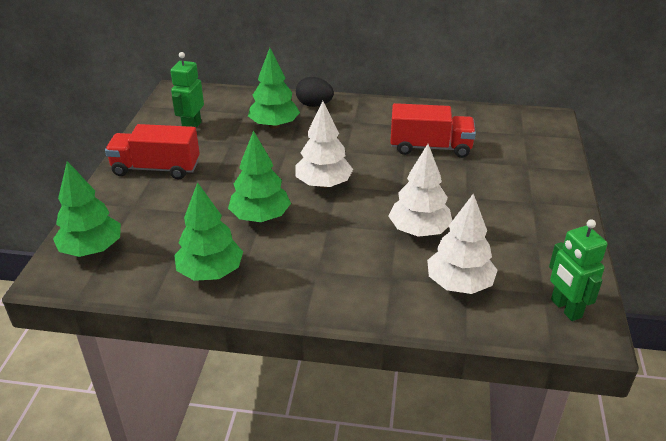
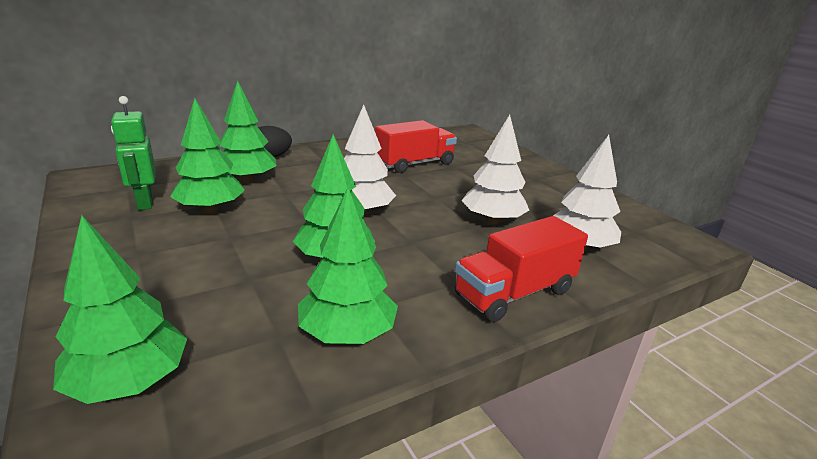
camera: 40 degrees left, 10 degrees down
red truck [105,124,200,179] -> red truck moved to [454,216,588,322]
green robot [549,219,607,321] -> none
none -> green tree [170,98,245,213]

